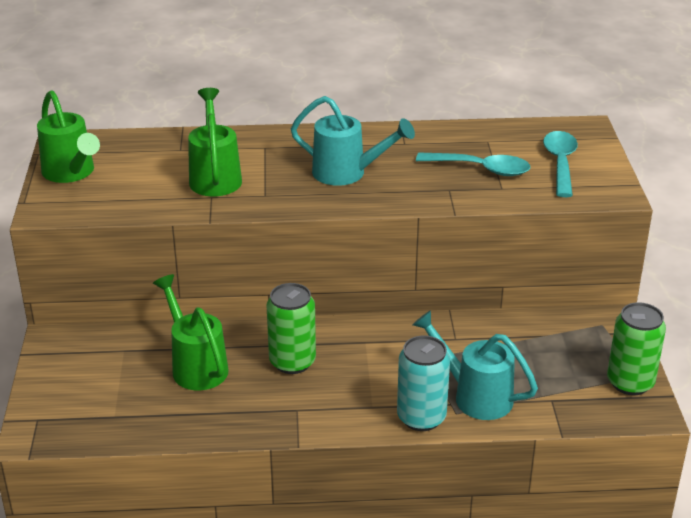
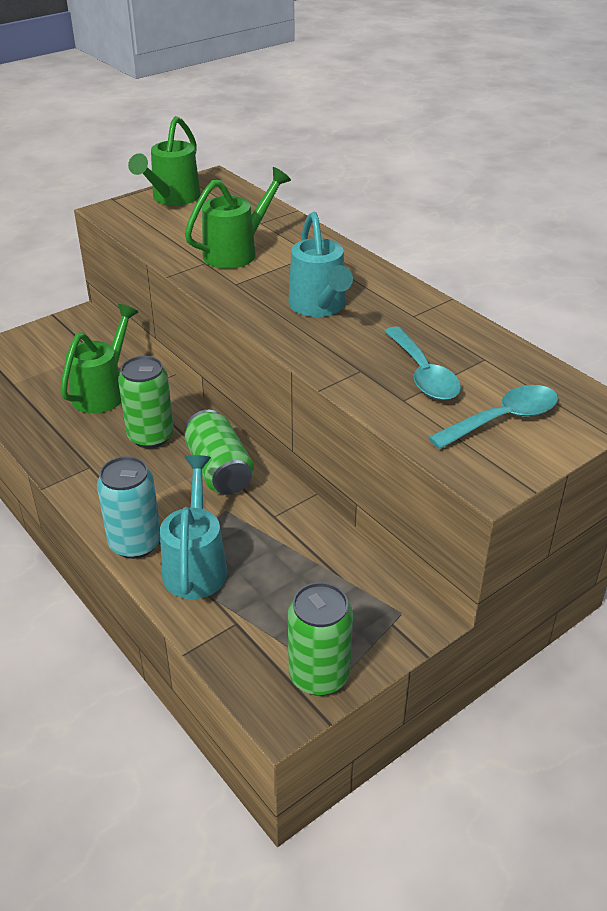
camera: 55 degrees right, 5 degrees up
none -> green can [185,410,254,495]

